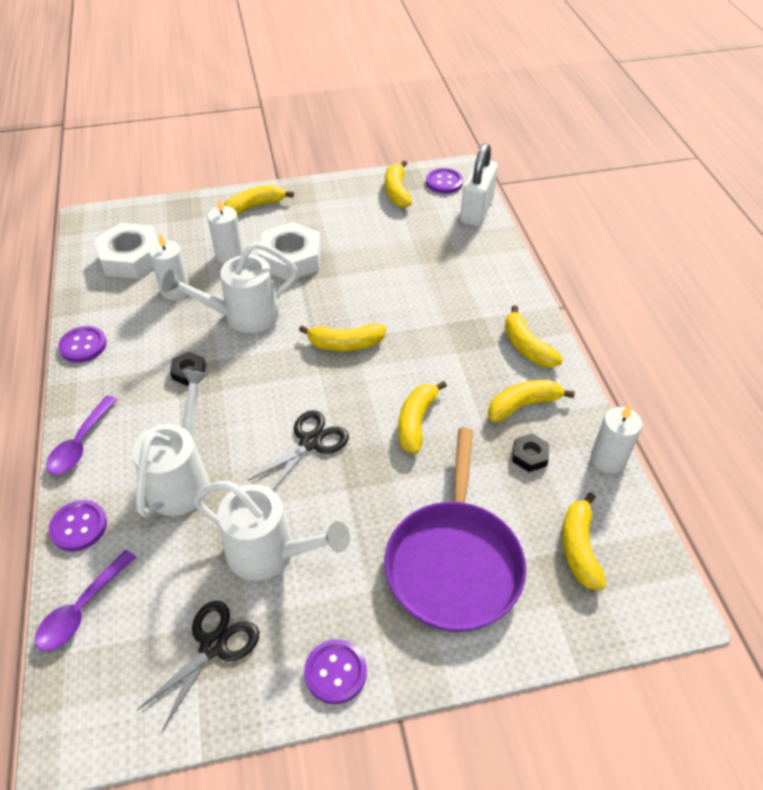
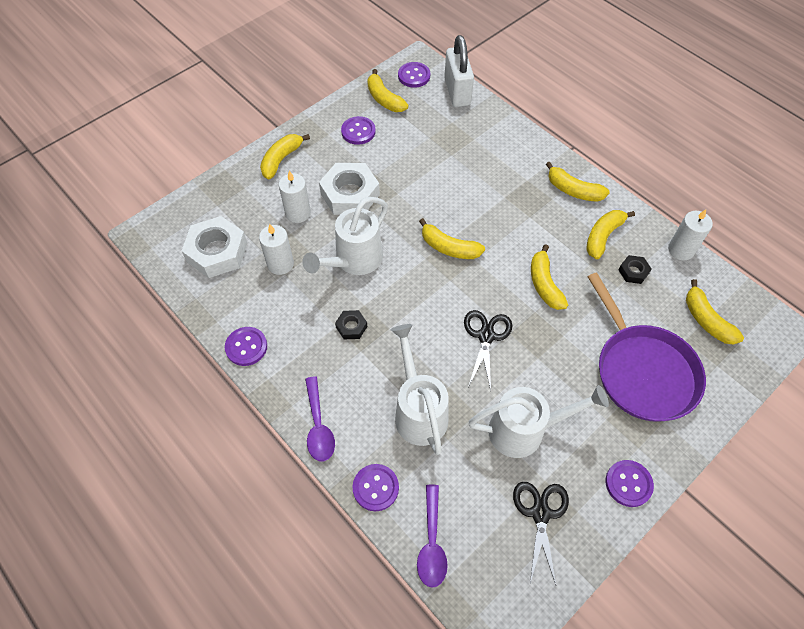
camera: 30 degrees left, 10 degrees up
yellow banana [299,323,386,351] -> yellow banana turned 60 degrees clockwise [419,218,485,259]
none -> purple button [341,116,376,145]

